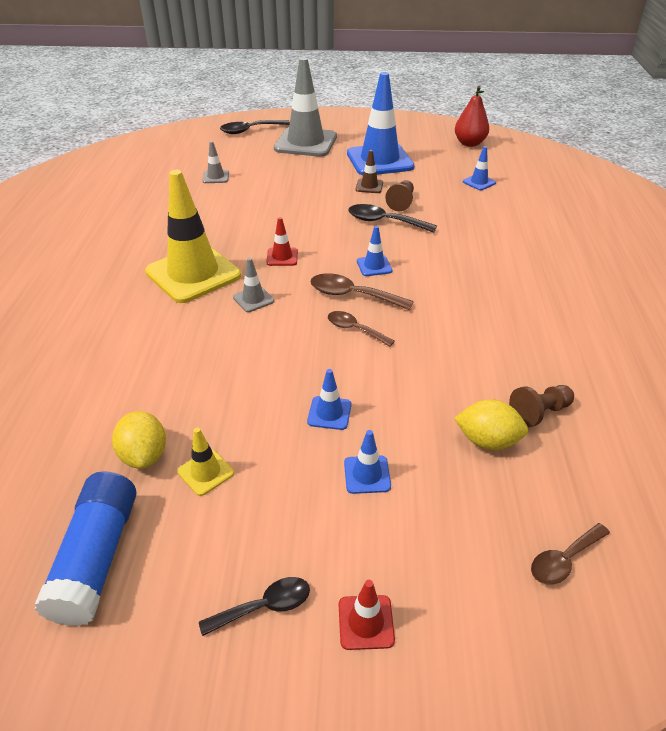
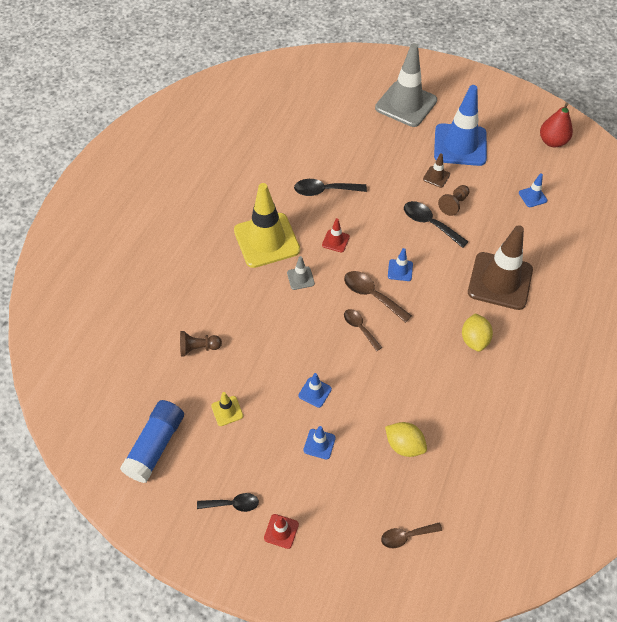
camera: 20 degrees right, 15 degrees up
yellow lemon [112,411,166,469] -> yellow lemon moved to [462,313,493,352]
grey traffic cone [202,141,229,183] -> none
black spoon [220,120,290,134] -> black spoon moved to [294,179,367,196]
brown pawn [509,385,574,427] -> brown pawn moved to [180,331,222,356]
none -> brown traffic cone [468,225,533,310]

